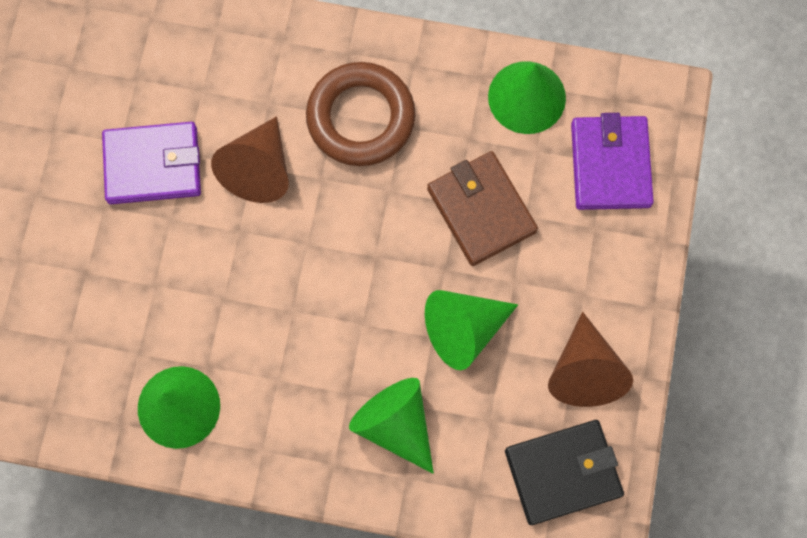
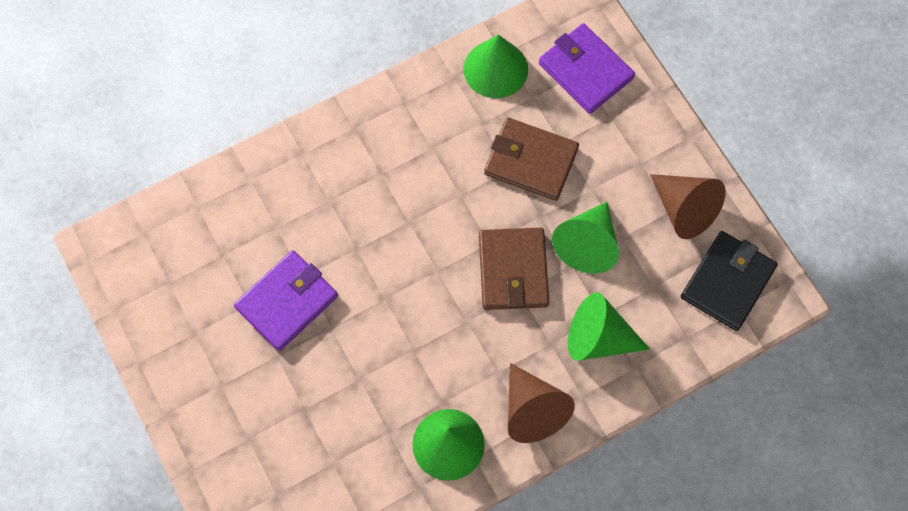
camera: 40 degrees left, 5 degrees down
brown cone [211,116,289,203] -> brown cone moved to [508,363,575,443]
brown ring [306,62,416,166] -> none
none -> brown wallet [479,228,549,310]

